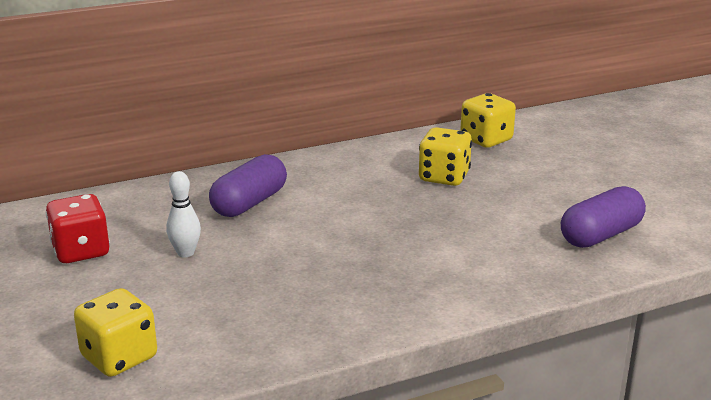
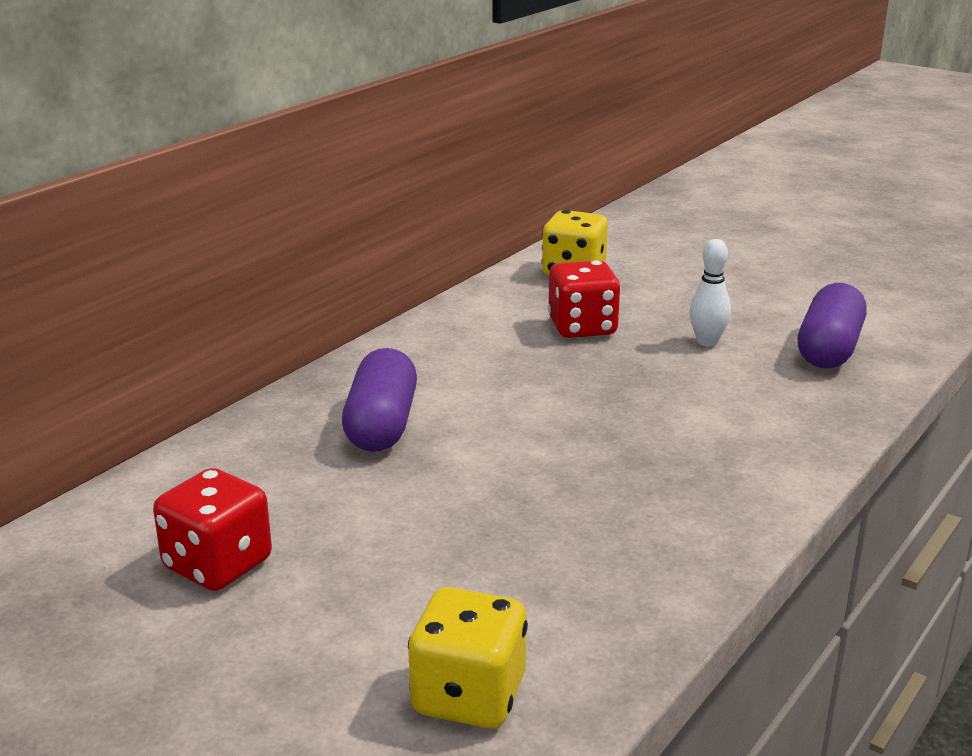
camera: 30 degrees left, 0 degrees up
white bowling pin [167,171,201,258] -> white bowling pin moved to [689,239,731,347]
yellow dice [419,127,472,186] -> red dice [548,260,621,338]

